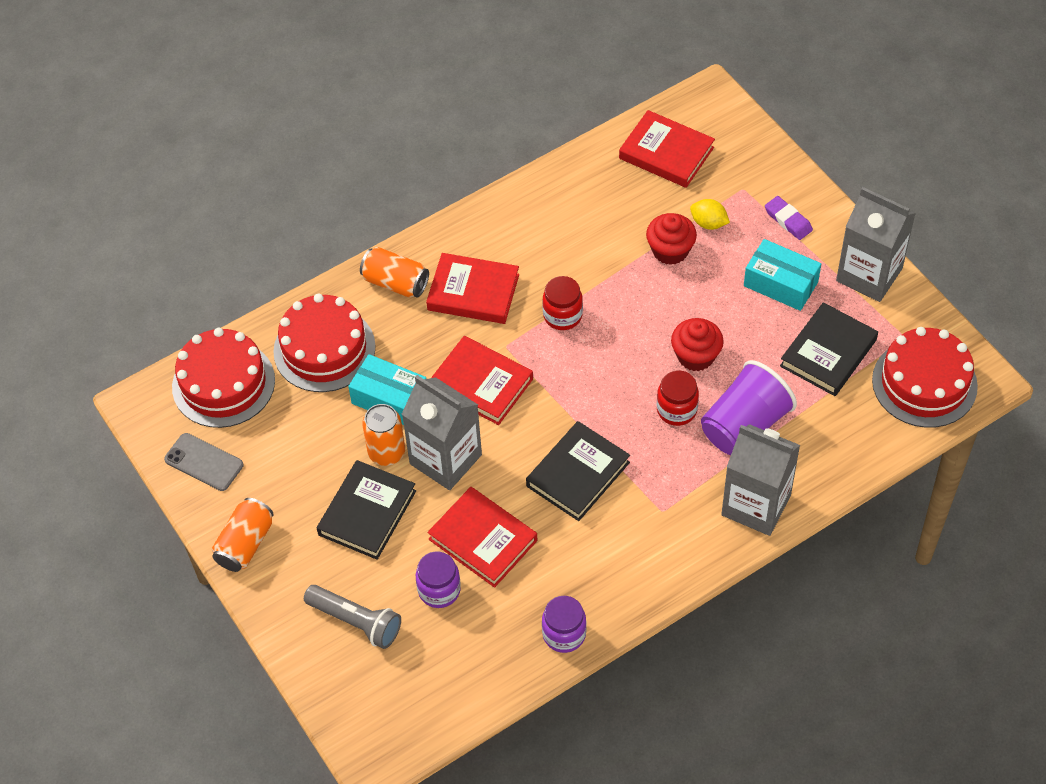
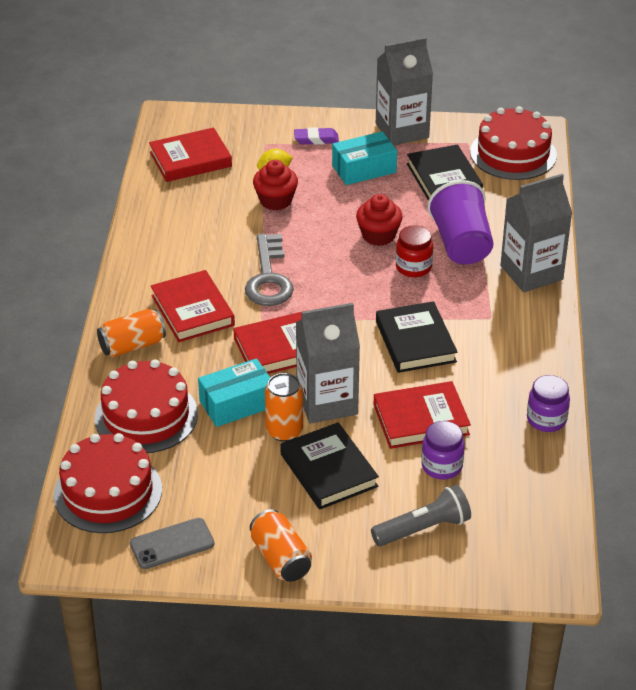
camera: 55 degrees left, 15 degrees down
red book [426,253,519,324] -> red book turned 75 degrees counterclockwise [151,270,235,342]
red jar [542,276,583,330] -> grey key [245,234,294,306]

